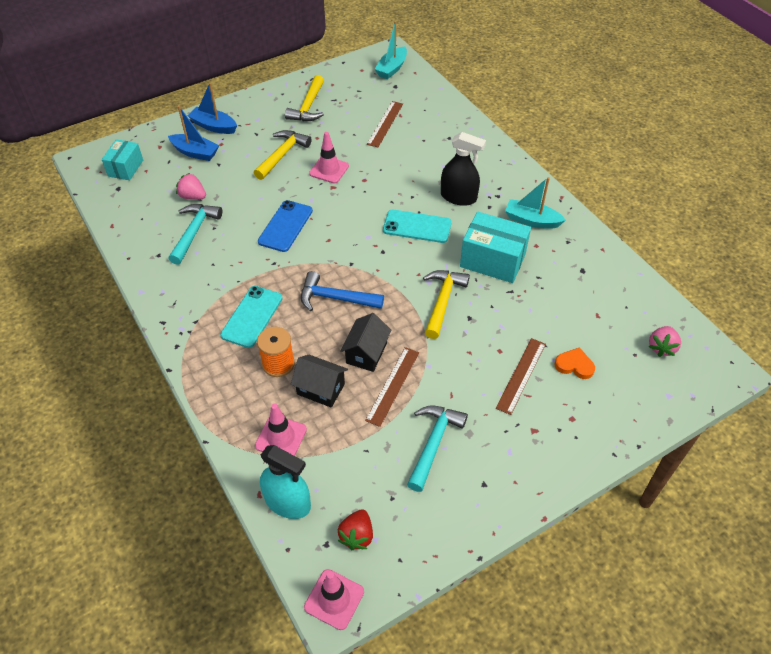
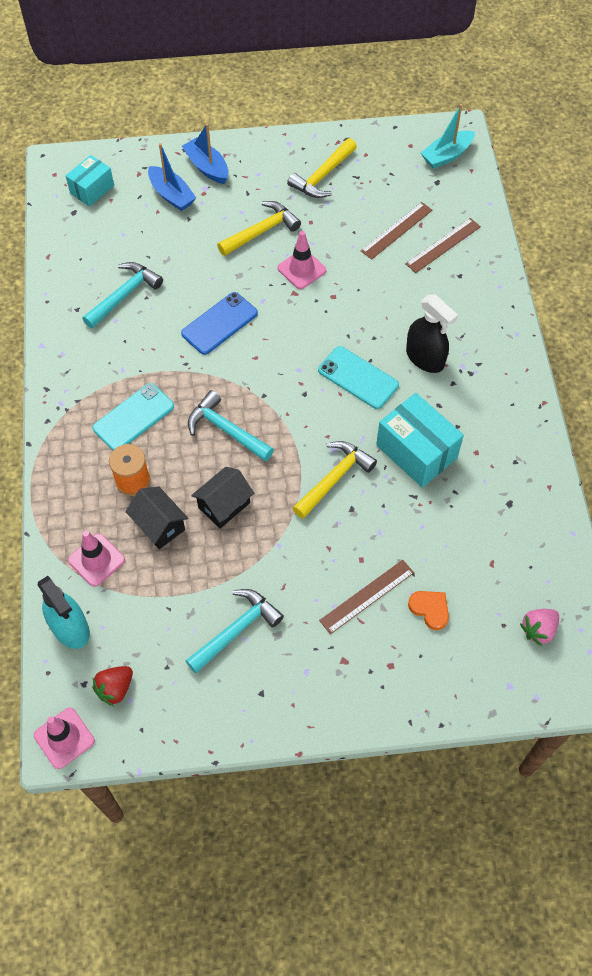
camera: 25 degrees right, 10 degrees up
pink strawberry [176,173,206,200] -> none
blue hammer [301,271,384,311] -> turquoise hammer [188,390,274,461]
brown ruler [365,347,419,427] -> brown ruler moved to [405,218,481,273]
turquoise boat [505,177,566,229] -> none

